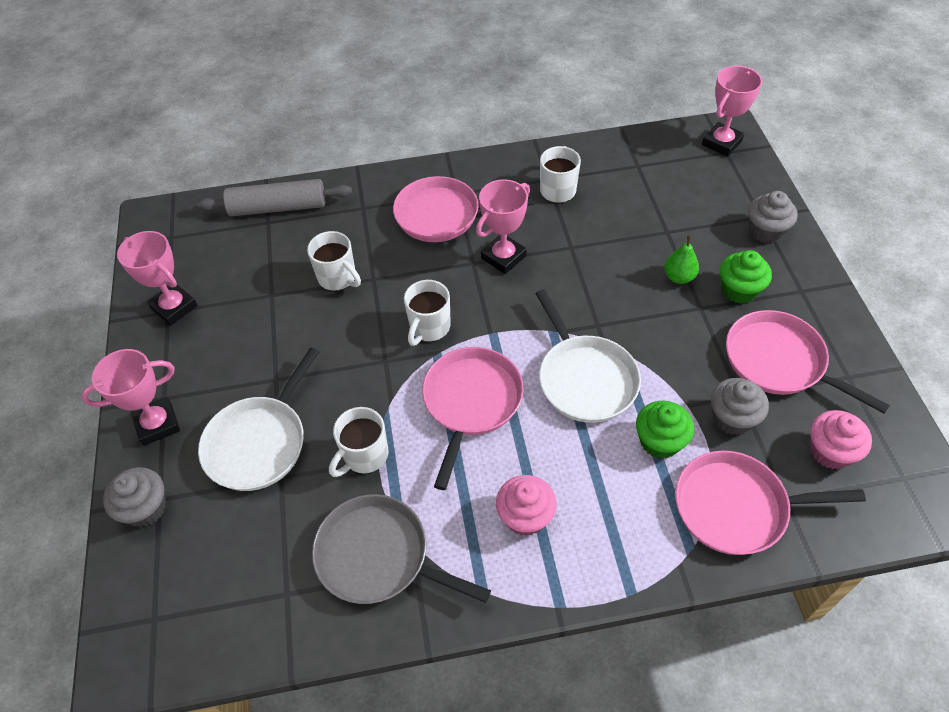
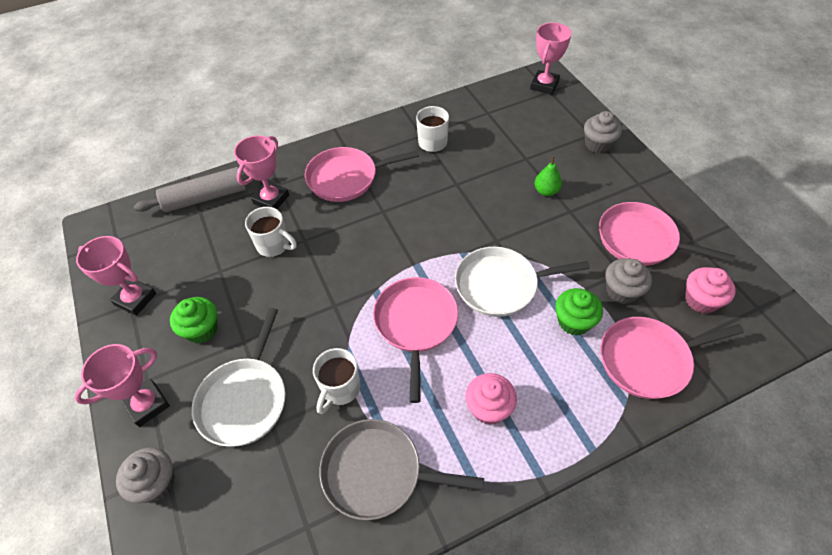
camera: 15 degrees left, 0 degrees up
white mug [404,280,451,346] -> none
pink trophy [476,179,530,274] -> pink trophy moved to [234,135,289,209]
white pan [535,289,641,423] -> white pan turned 120 degrees clockwise [455,247,590,317]
green cupcake [720,250,772,304] -> green cupcake moved to [170,297,218,343]

